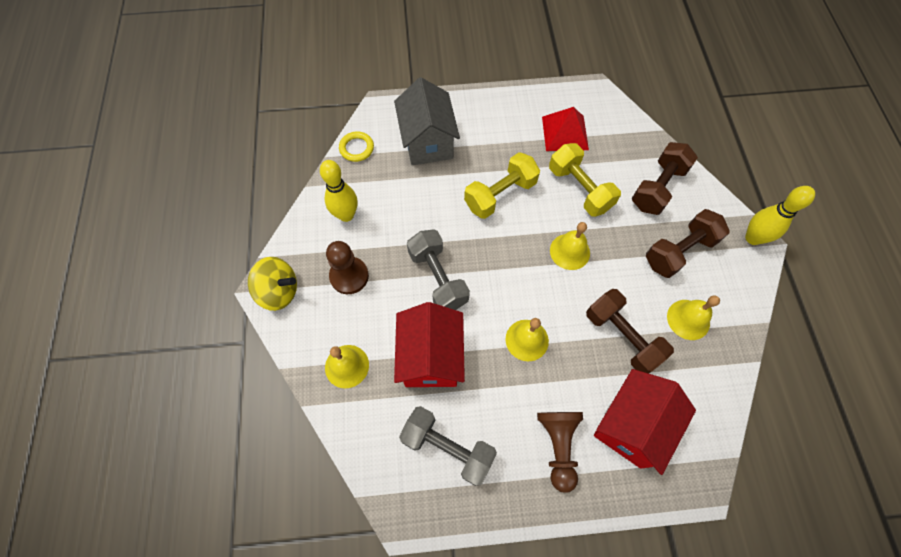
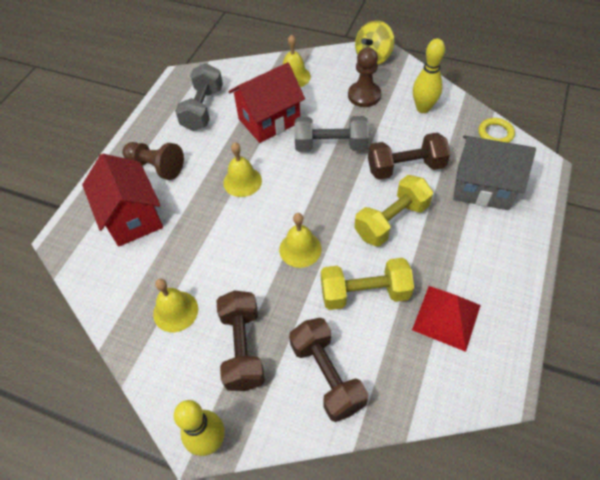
camera: 120 degrees right, 10 degrees down
red house [394,302,465,387] -> red house turned 60 degrees counterclockwise [228,62,305,143]
grey dumbbell [399,406,497,486] -> grey dumbbell turned 45 degrees counterclockwise [175,63,223,131]
yellow dumbbell [464,152,540,219] -> yellow dumbbell turned 60 degrees clockwise [354,175,433,246]
brown dumbbell [586,289,674,374] -> brown dumbbell moved to [368,133,450,180]

